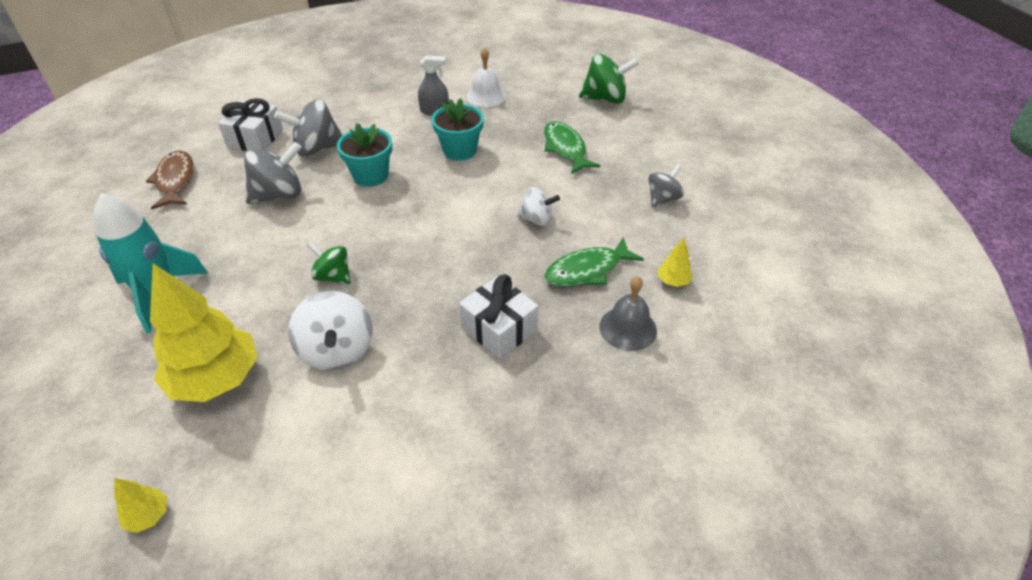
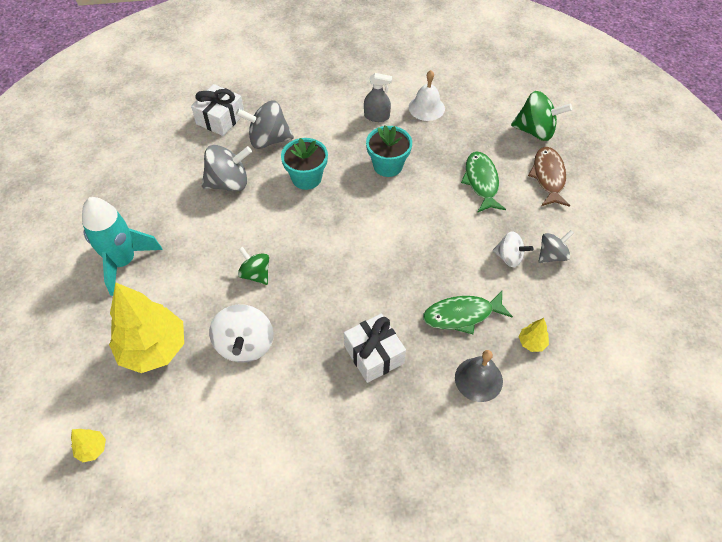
camera: 15 degrees right, 10 degrees up
brown fish [146,150,194,210] -> brown fish moved to [528,147,570,207]
white spinning top [517,187,560,226] -> white spinning top moved to [493,231,533,267]

